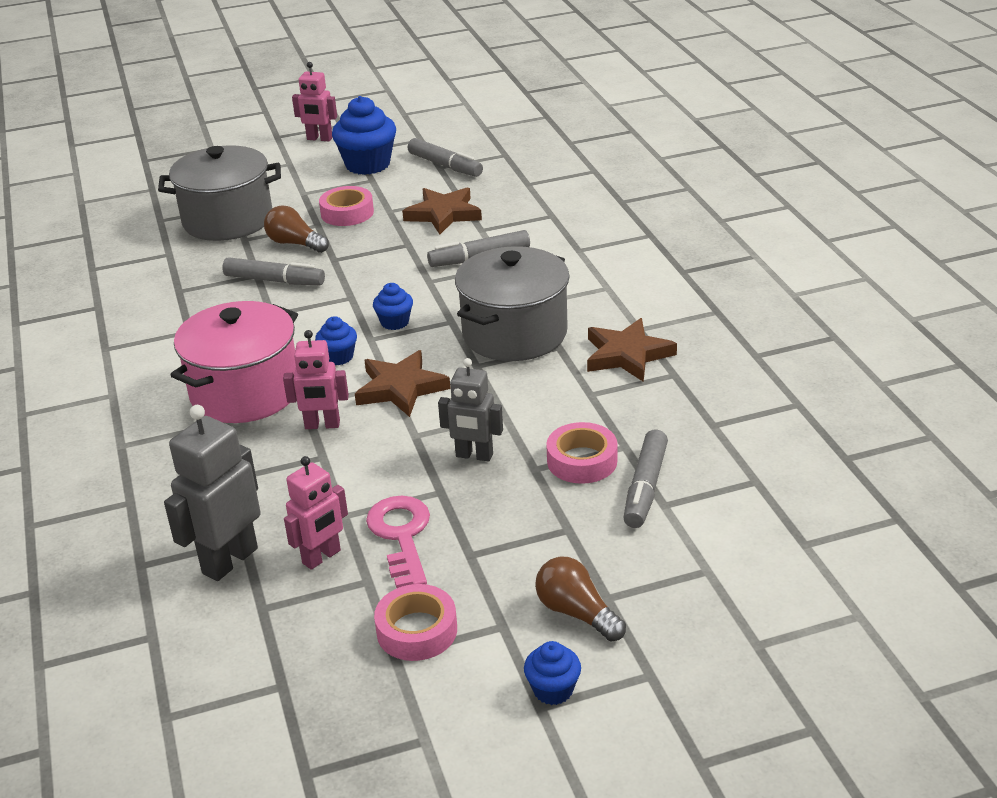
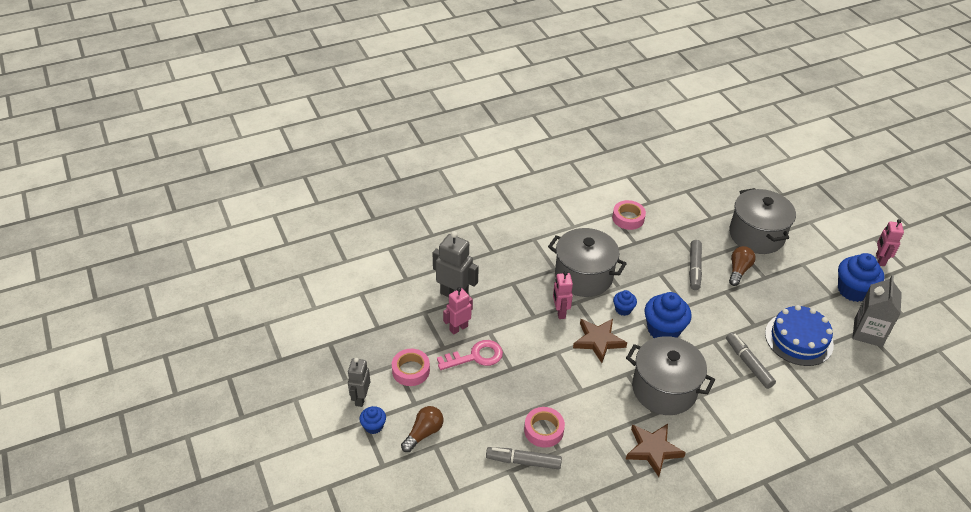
camera: 80 degrees right, 10 degrees up
pink pot [170,301,298,423] -> grey pot [548,228,627,297]
pink robot [284,456,348,570] -> pink robot turned 105 degrees clockwise [443,287,473,335]
pink tape [319,186,374,226] -> pink tape moved to [612,200,646,230]
blue cupcake [373,283,413,330] -> blue cupcake [644,292,692,338], size x1.92
brown star [402,188,482,235] -> blue cake [765,305,834,366]
grey marker [408,138,483,177] -> grey carton [853,275,902,347]
grey robot [438,358,503,462] -> grey robot moved to [348,358,370,407]

